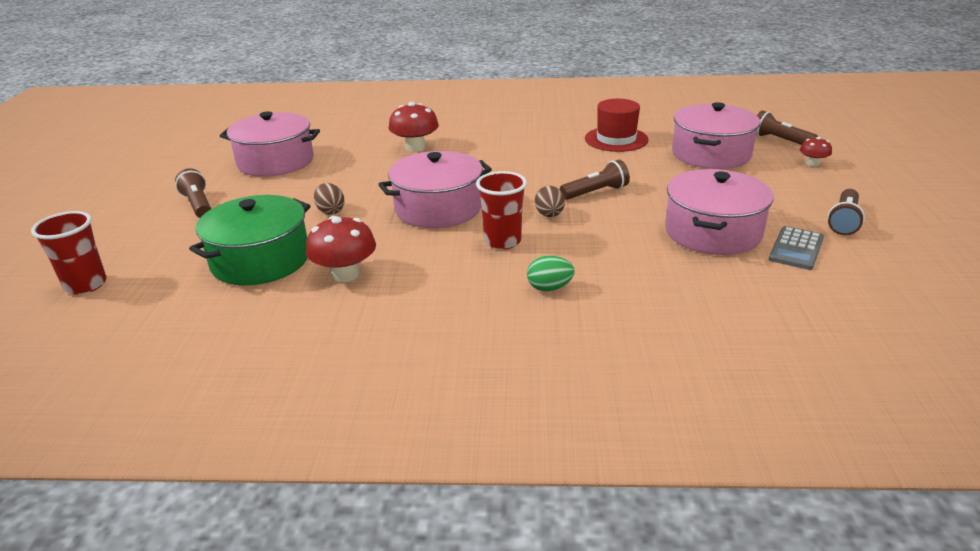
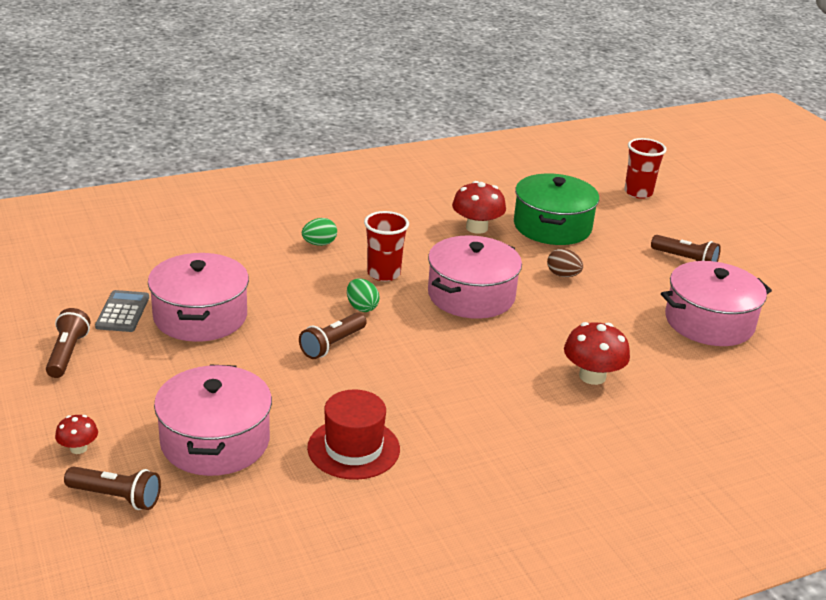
camera: 150 degrees right, 0 degrees up
brown egg [535,186,565,217] -> green egg [347,278,379,312]

